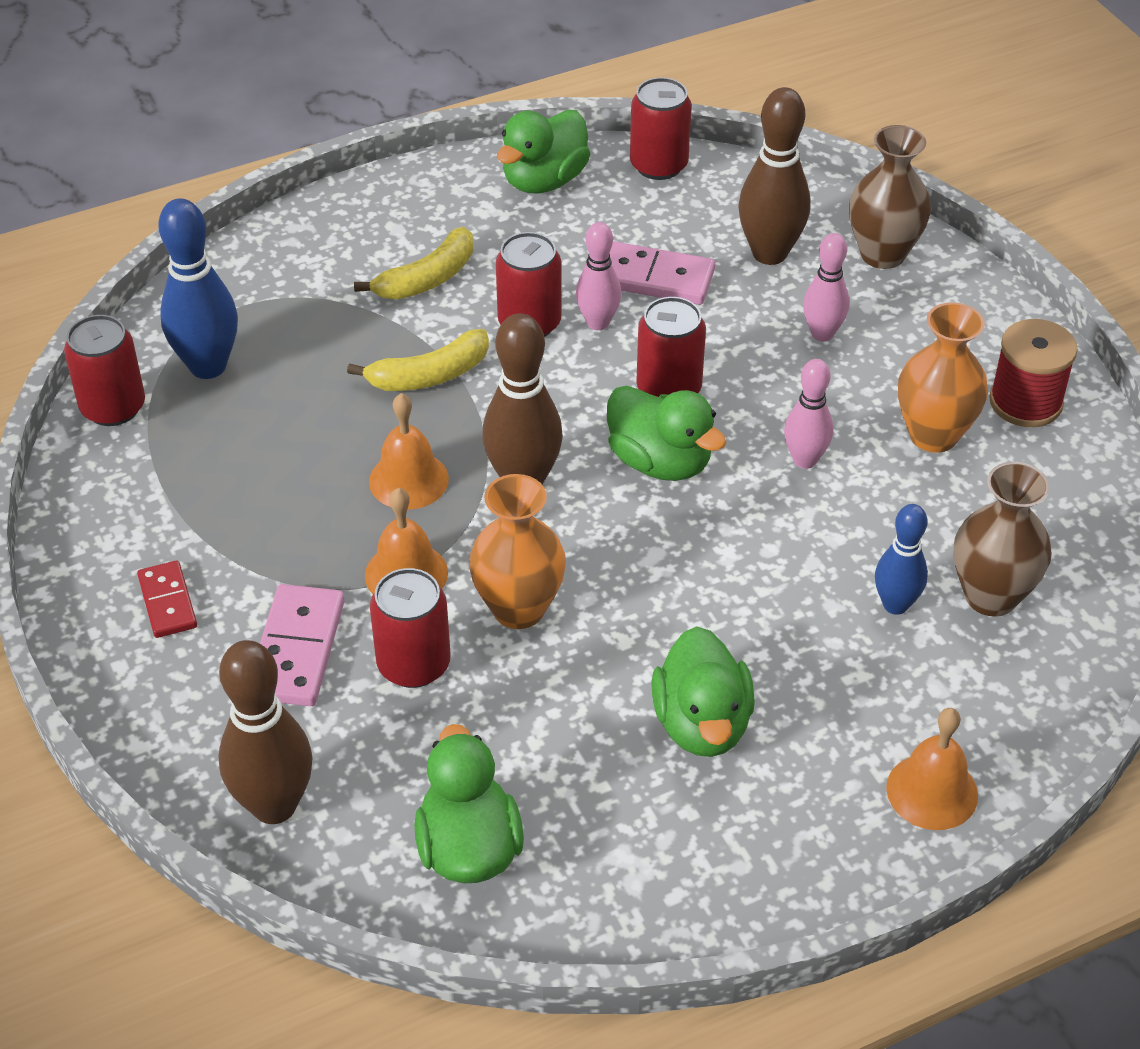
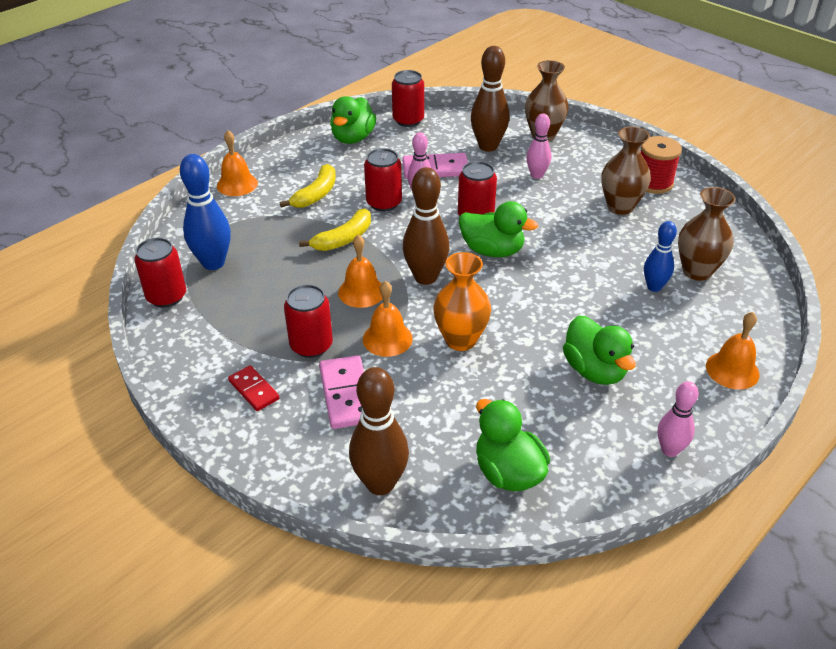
camera: 20 degrees left, 5 degrees down
red can [370,568,451,688] -> red can moved to [284,284,333,358]
pink bowling pin [784,359,833,469] -> pink bowling pin moved to [658,381,699,457]
orange vase [898,302,988,453] -> brown vase [601,127,651,215]
none -> orange bell [217,130,258,196]

